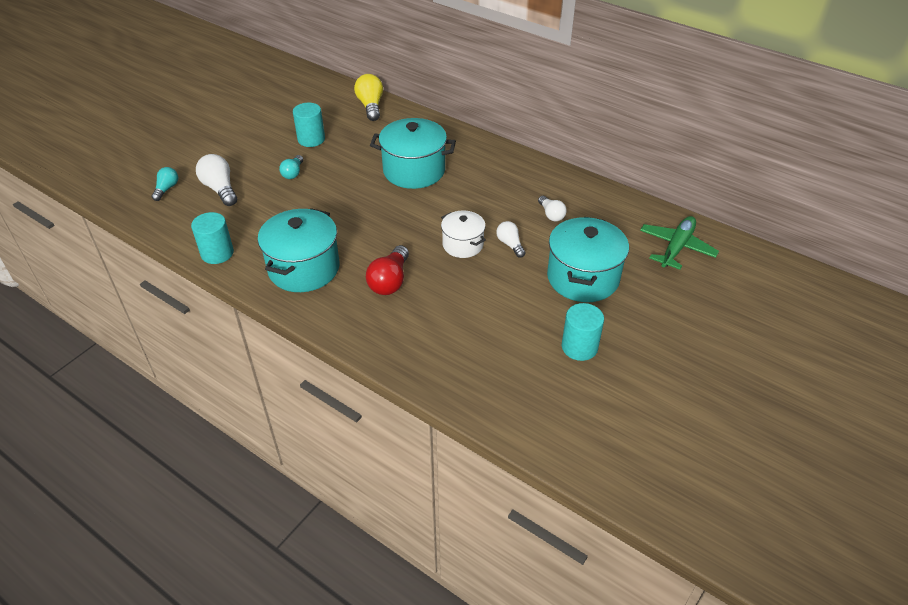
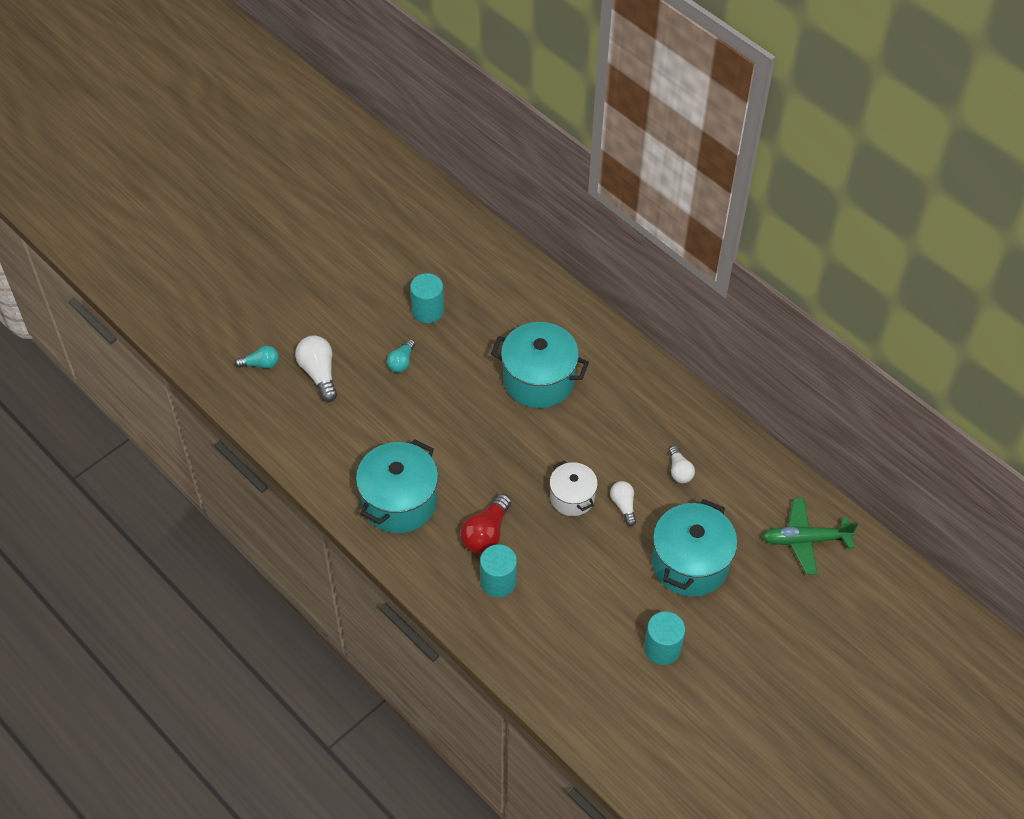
camera: 10 degrees right, 10 degrees up
turquoise light bulb [152,167,178,201] -> turquoise light bulb turned 60 degrees clockwise [235,346,279,369]
turquoise cylinder [191,212,234,264] -> turquoise cylinder moved to [480,544,517,597]
yellow light bulb [354,74,383,121] -> none
green plane [640,216,719,270] -> green plane turned 135 degrees counterclockwise [762,498,858,575]

